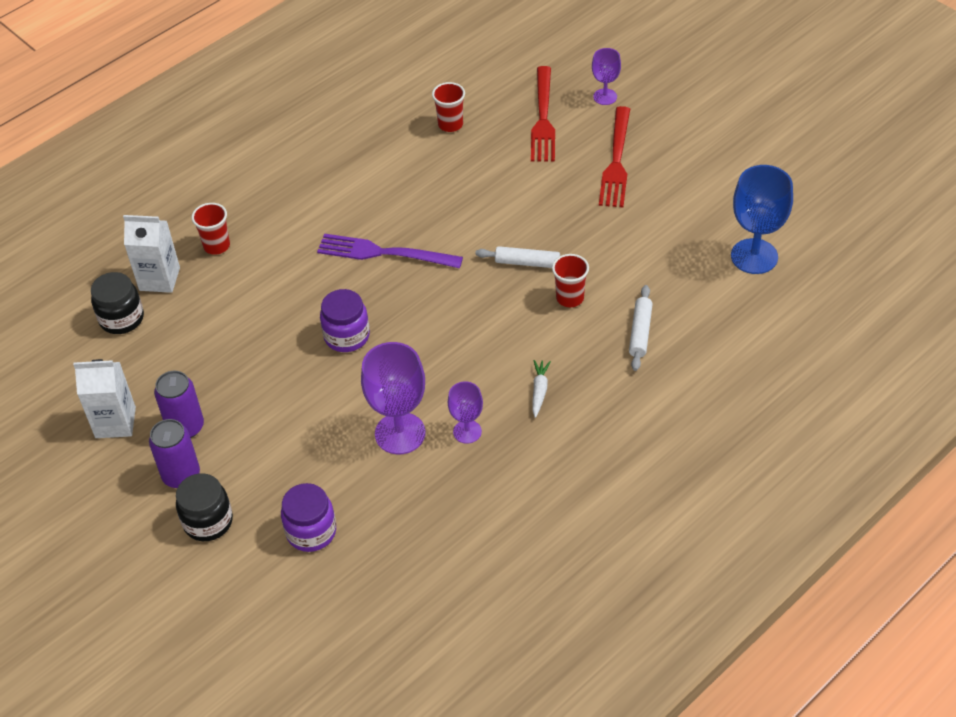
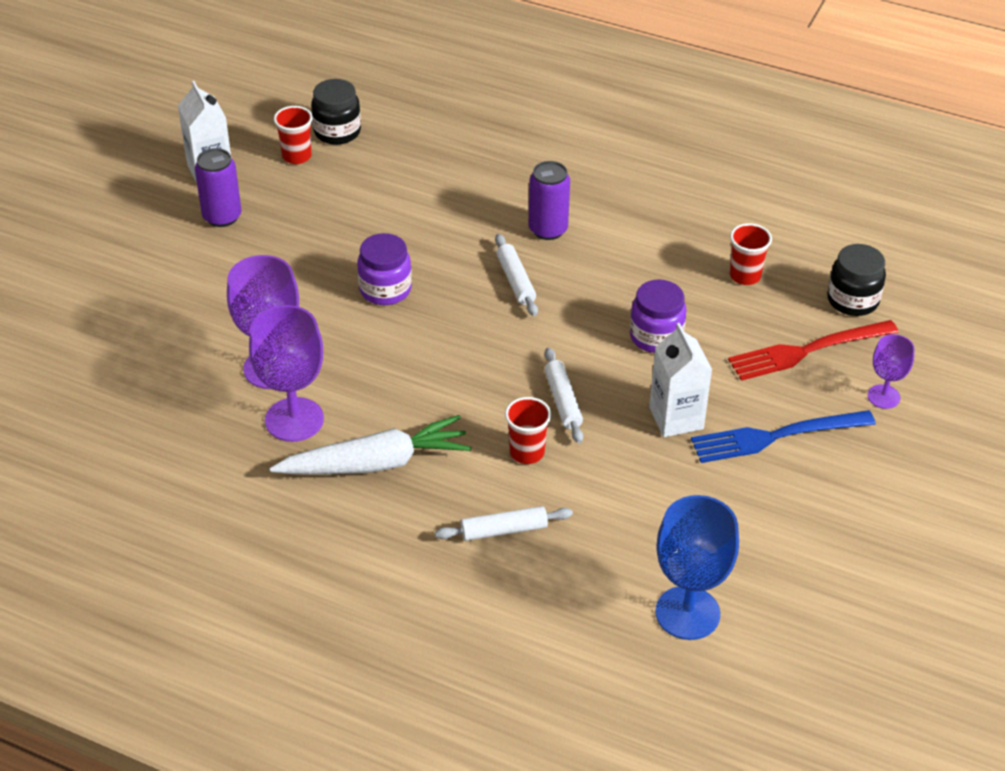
camera: 65 degrees right, 5 degrees down
white carton [123,215,180,293] -> white carton moved to [649,323,712,437]
purple can [149,419,200,488] -> purple can moved to [528,161,570,240]
black jar [176,473,233,541] -> black jar moved to [827,244,886,316]
red cup [192,203,230,255] -> red cup moved to [274,106,313,164]
purple jar [281,483,336,552] -> purple jar moved to [630,280,686,353]
purple fork [317,234,463,268] -> white rolling pin [495,234,538,316]
purple goblet [448,381,483,444] -> purple goblet [249,305,324,442], size x1.78
white carrot [532,360,551,418] -> white carrot [270,415,471,475], size x2.31
red fork [599,106,630,207] -> blue fork [691,410,876,463]

